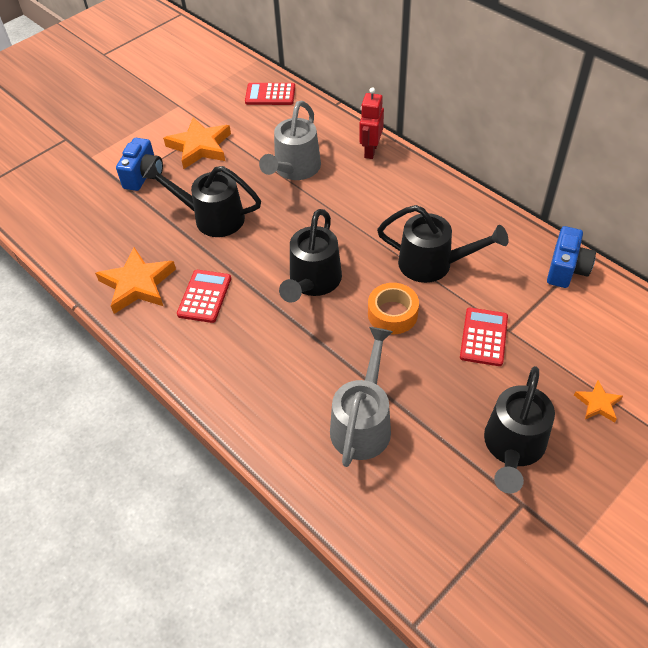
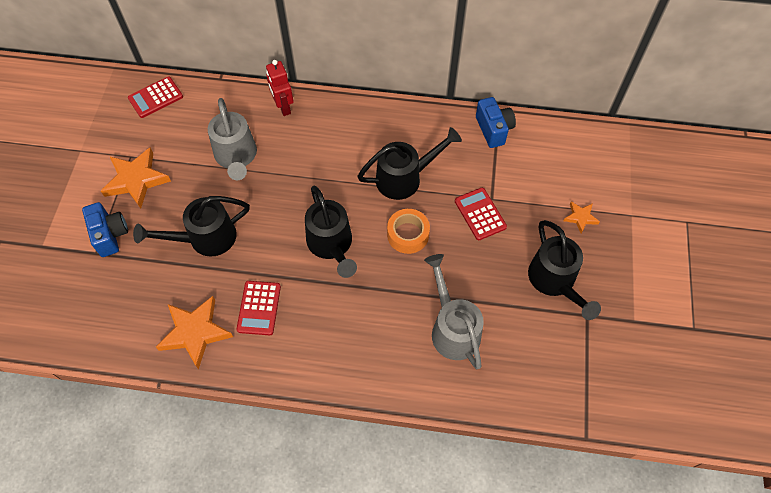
camera: 40 degrees left, 10 degrees up
red calculator [177,270,231,323] -> red calculator turned 150 degrees counterclockwise [237,281,281,335]

